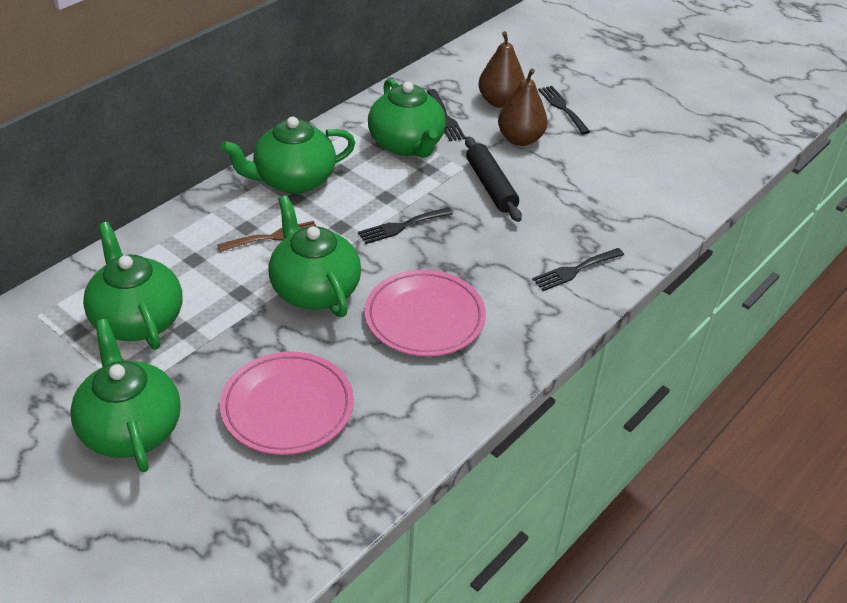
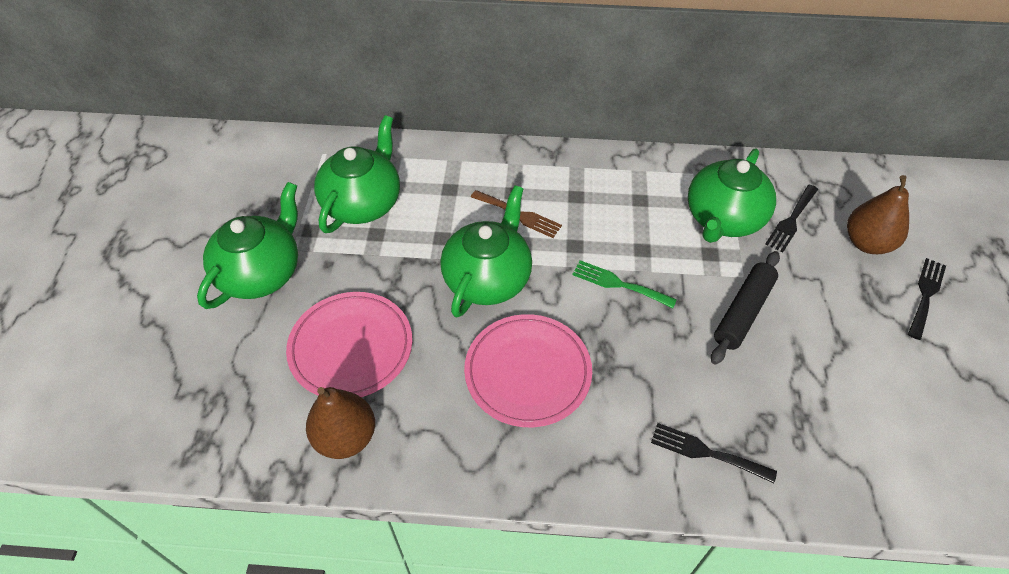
camera: 55 degrees right, 10 degrees up
green teapot [221,116,355,194] -> none
black fork [358,207,453,244] -> green fork [572,260,677,308]
brown pear [498,68,548,146] -> brown pear moved to [306,387,375,459]

